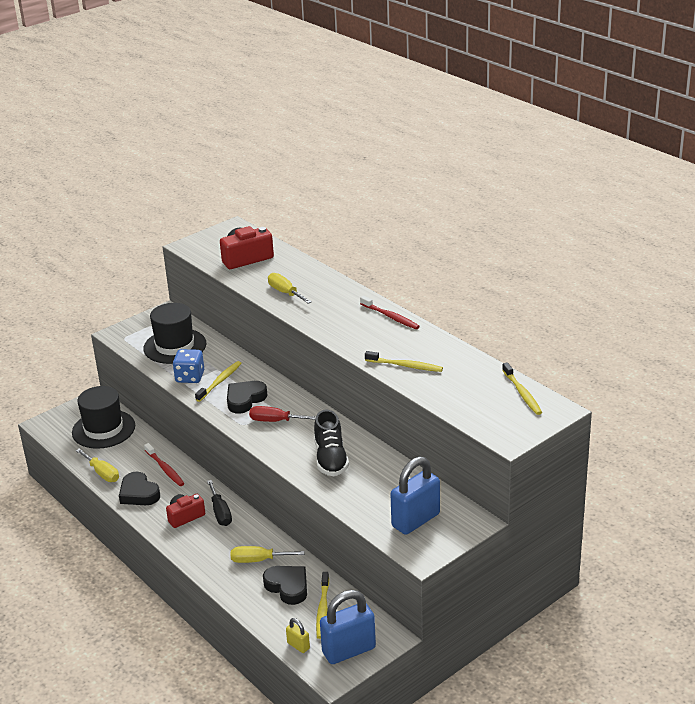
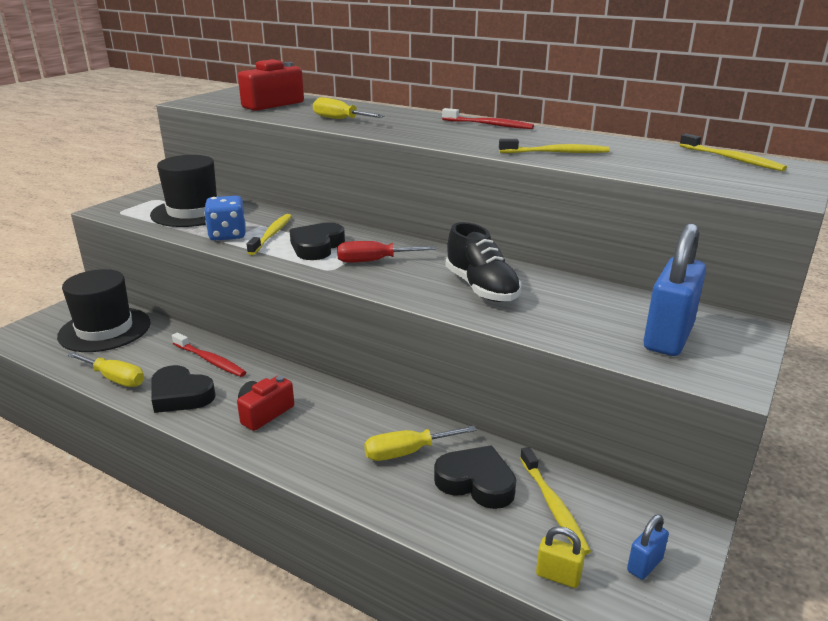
camera: 20 degrees left, 5 degrees down
black screwdriver [207,480,232,526] -> none
blue padlock [320,590,376,664] -> blue padlock [627,514,669,580], size x0.46

